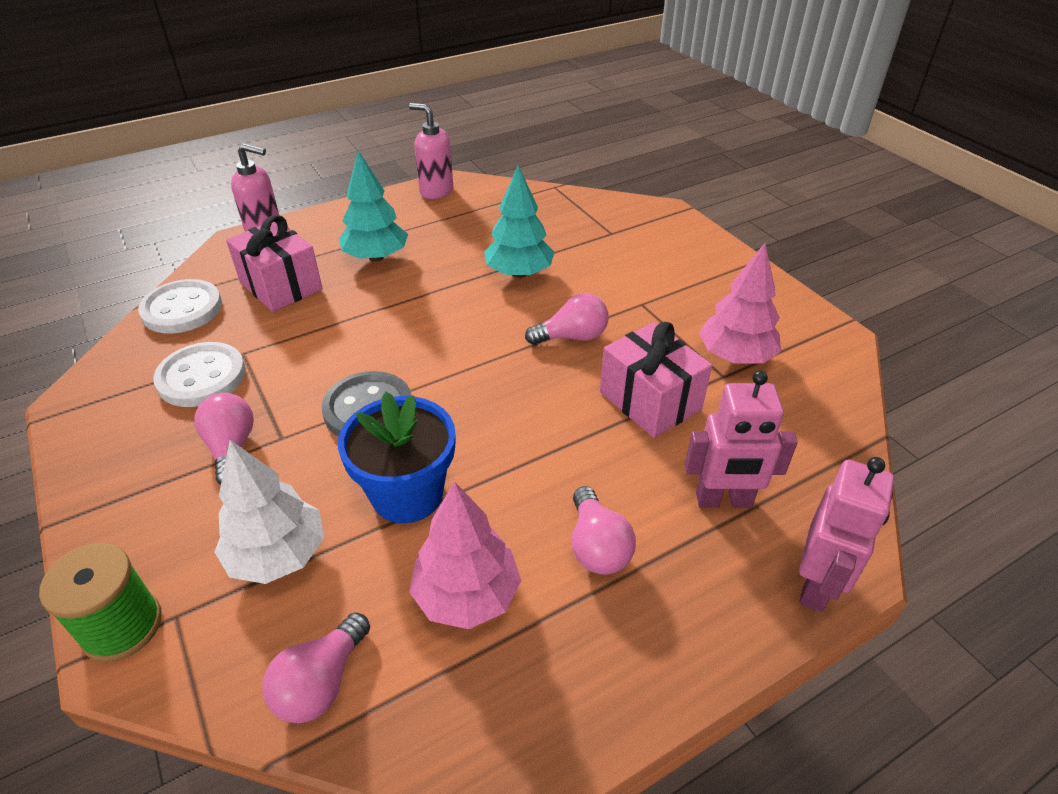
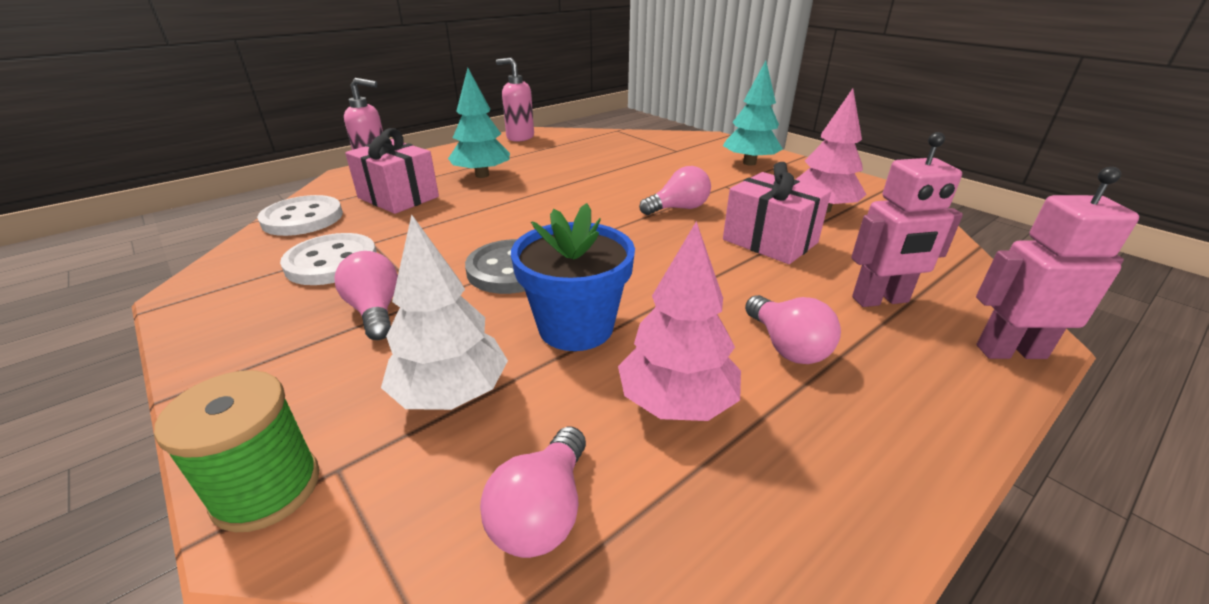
camera: 10 degrees left, 10 degrees down
turquoise tree [484,165,554,278] -> turquoise tree moved to [723,61,783,166]
pink robot [799,457,894,612] -> pink robot turned 105 degrees counterclockwise [976,167,1139,359]

